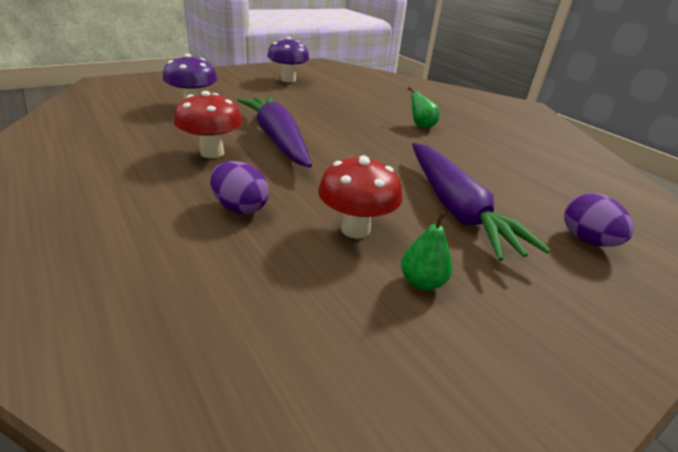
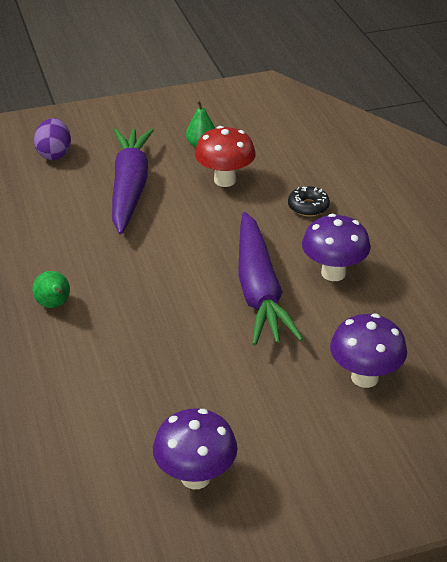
camera: 160 degrees left, 5 degrees up
red mushroom [174,91,242,158] -> purple mushroom [302,214,371,281]
purple egg [210,161,269,214] -> black donut [288,186,330,216]

